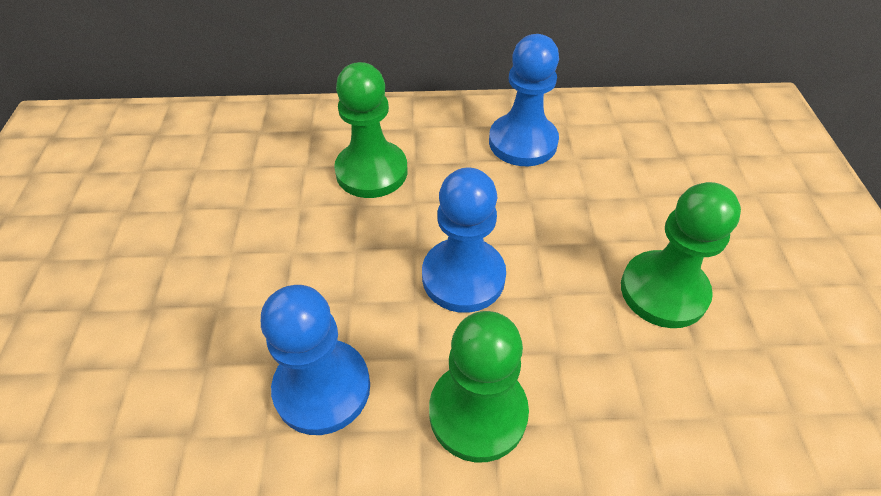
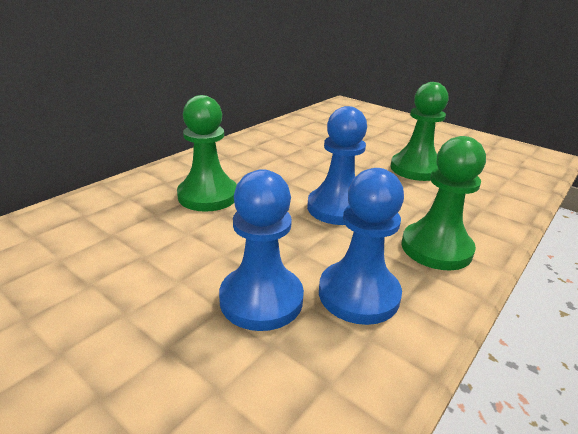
camera: 50 degrees left, 20 degrees down
blue pawn [489,34,559,166] -> blue pawn moved to [219,169,304,331]

